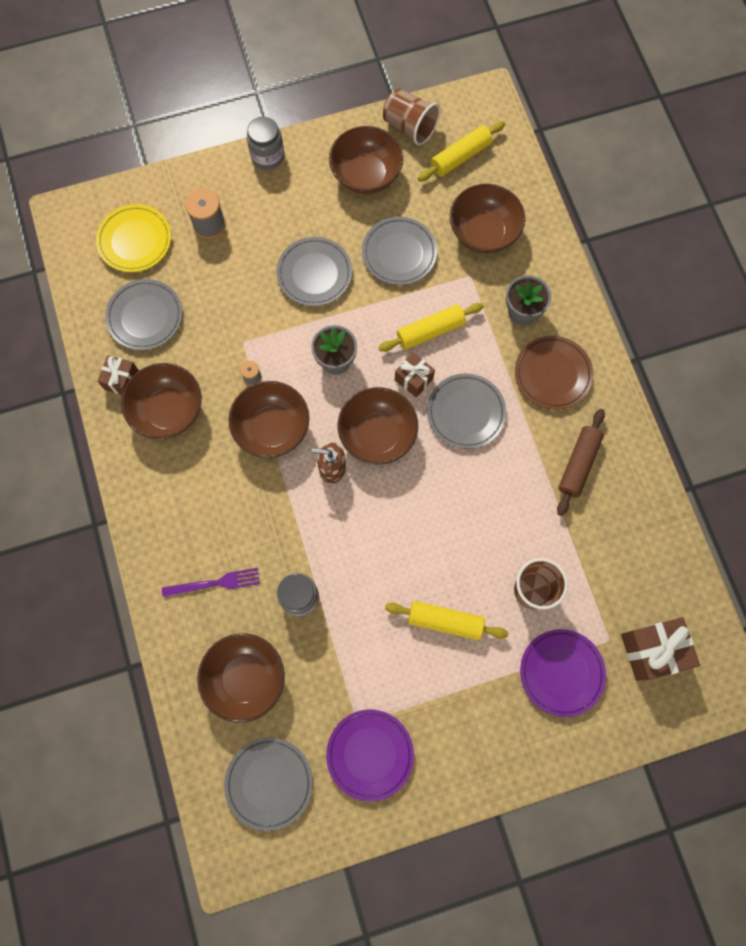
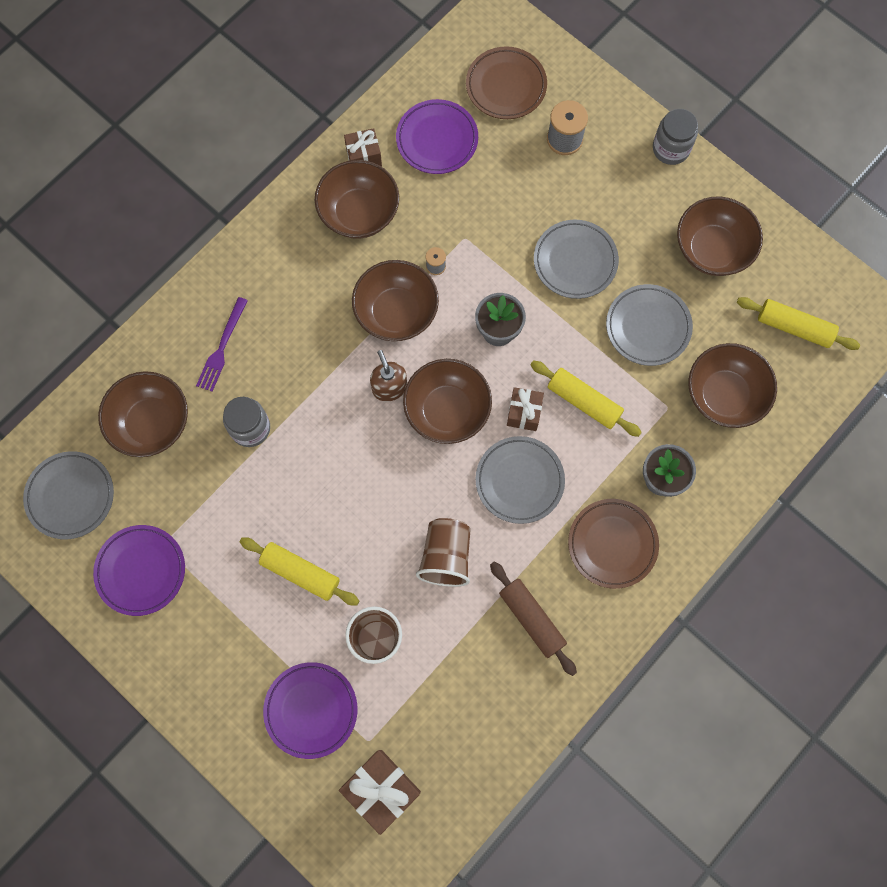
camera: 60 degrees right, 0 degrees up
yellow plate [96,204,171,272] -> brown plate [466,46,547,119]
grey plate [105,279,182,350] -> purple plate [396,99,478,174]
purple fork [162,568,260,597] -> purple fork turned 60 degrees clockwise [196,297,248,392]
brown cup [383,89,440,145] -> brown cup moved to [416,518,471,587]
yellow rolling pin [385,601,508,640] -> yellow rolling pin turned 45 degrees counterclockwise [239,537,359,606]
brown rolling pin [557,409,605,516] -> brown rolling pin turned 60 degrees clockwise [490,562,577,676]

